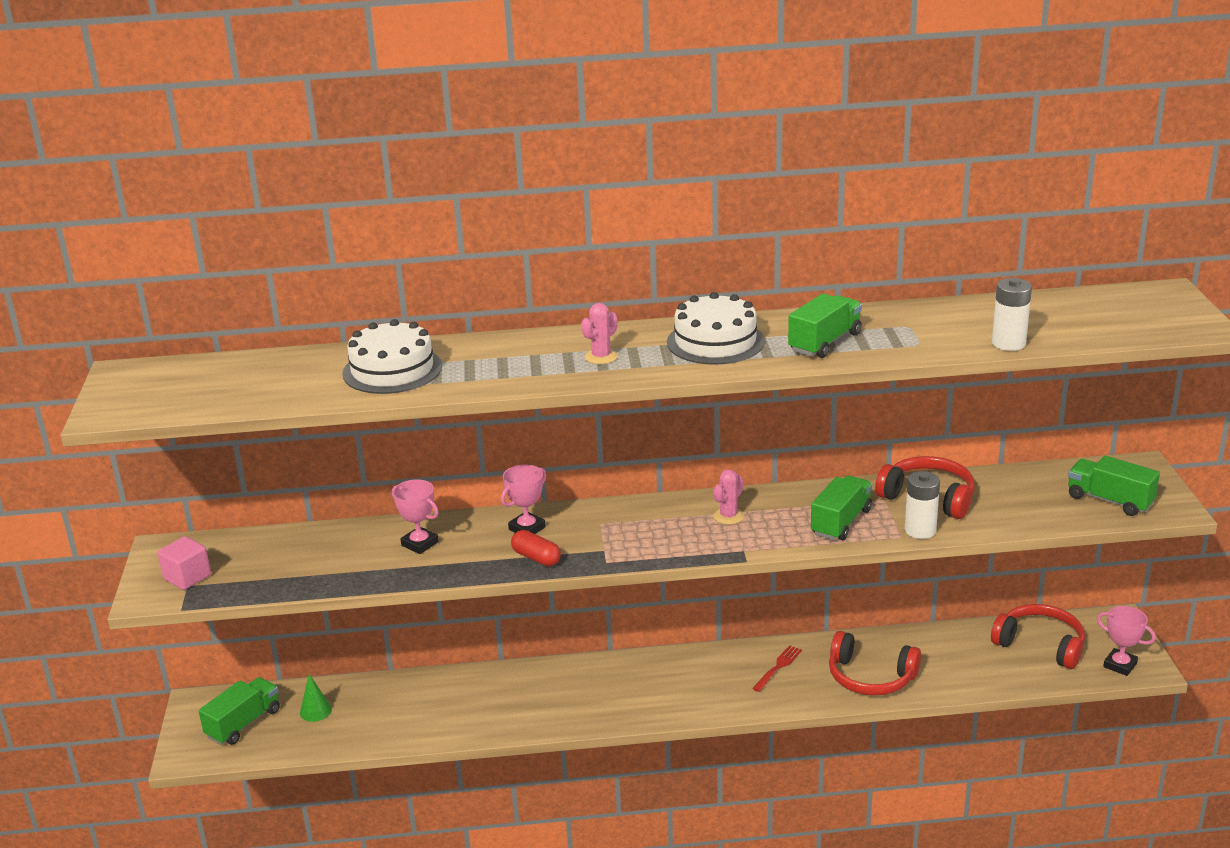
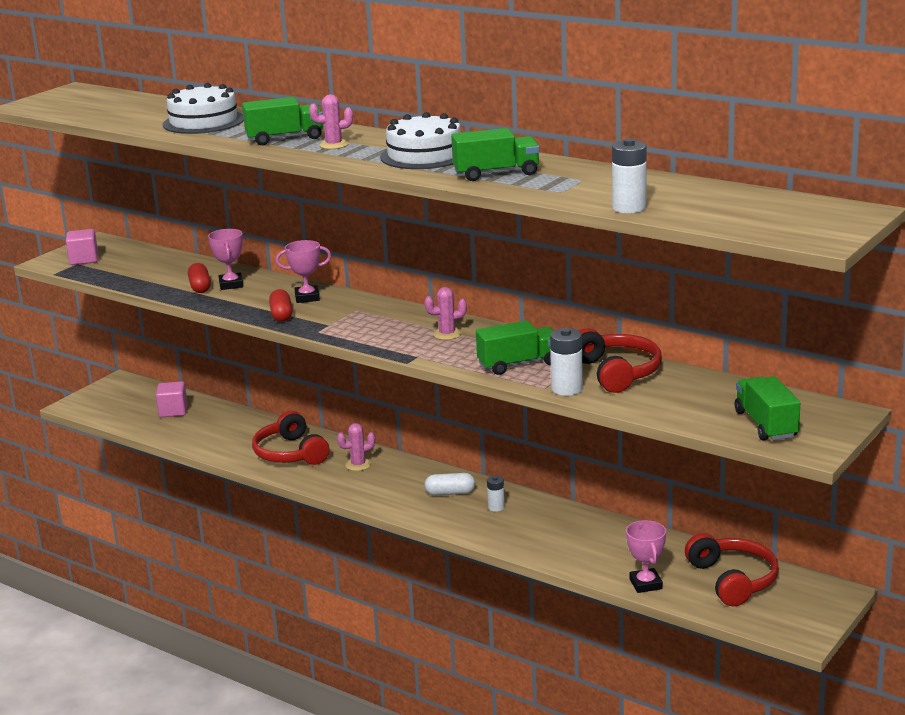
camera: 40 degrees right, 5 degrees down
green truck [199,677,280,745] -> green truck moved to [242,97,323,145]
green cone [300,674,332,722] -> pink cube [156,381,187,417]
red fork [752,645,802,692] -> white battery [487,475,505,512]
red headphones [829,631,921,696] -> red headphones moved to [252,411,329,465]
pink trophy [1097,606,1156,676] -> pink trophy moved to [626,520,666,593]
none -> red capsule [188,263,211,293]
none -> pink cactus [337,423,375,471]
none -> white capsule [424,473,475,495]

